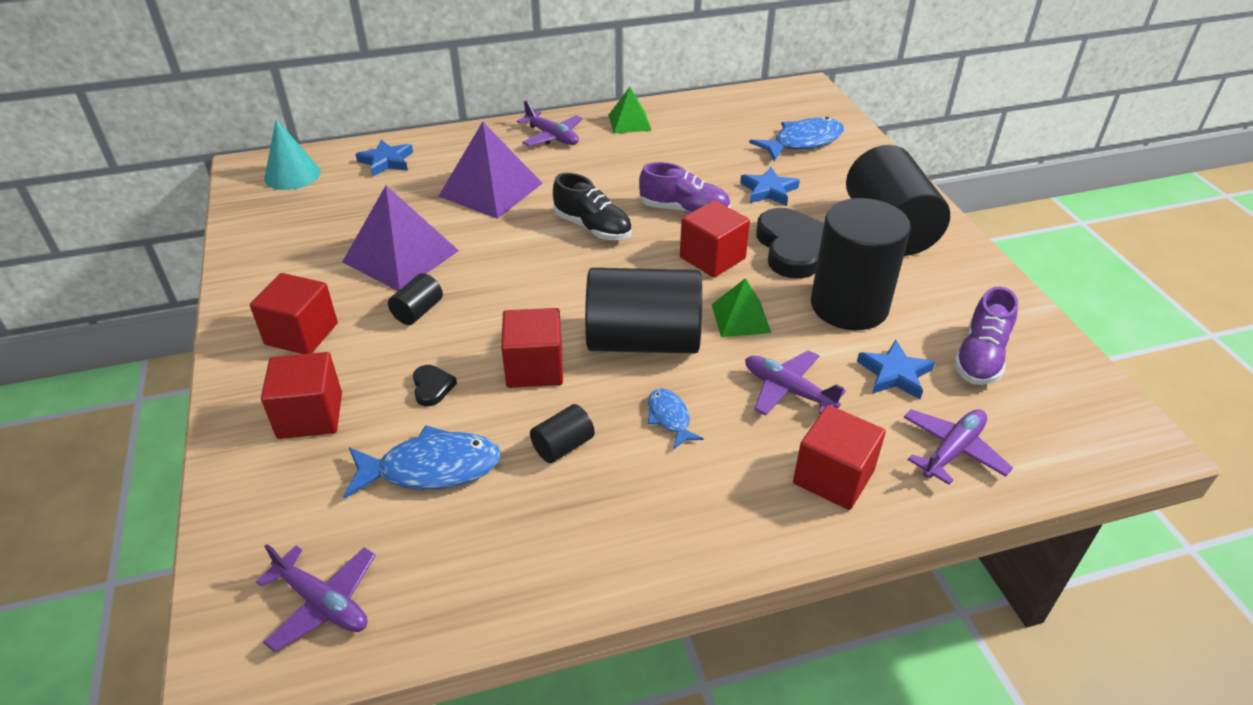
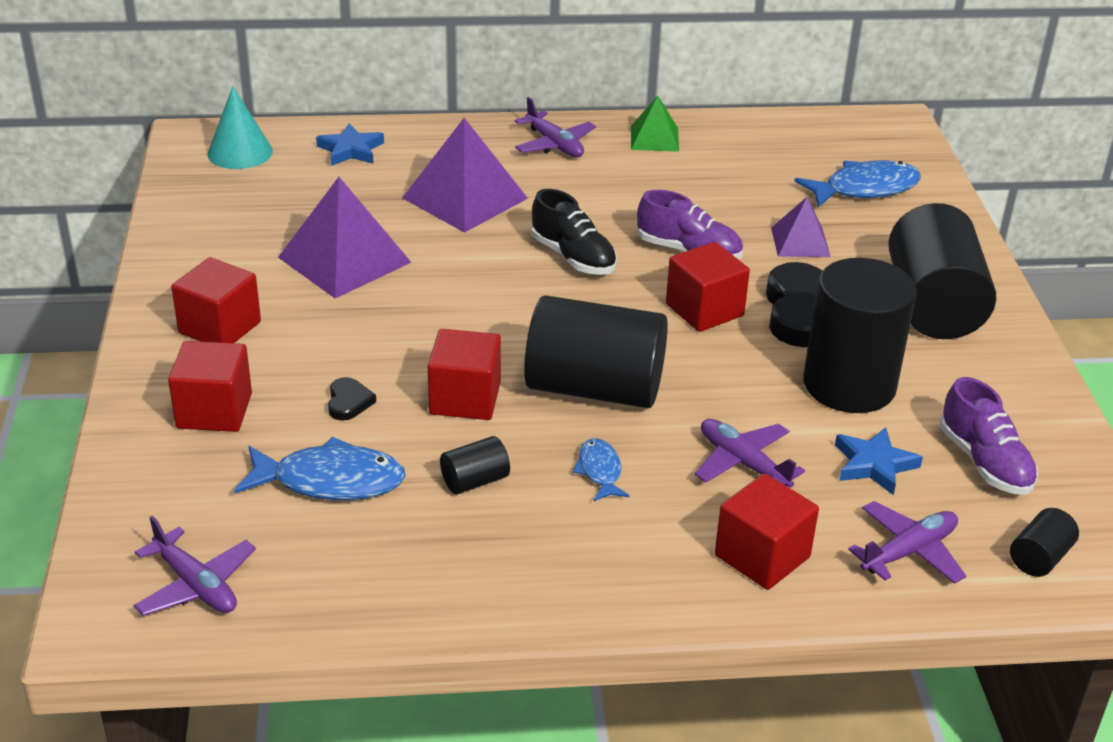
camera: 10 degrees right, 5 degrees down
black cylinder [388,273,443,325] -> black cylinder moved to [1010,508,1079,577]
green pyramid [711,278,771,337] -> none
blue star [740,167,800,206] -> purple pyramid [771,197,831,257]
purple shoe [954,286,1018,385] -> purple shoe turned 60 degrees counterclockwise [940,377,1038,495]

